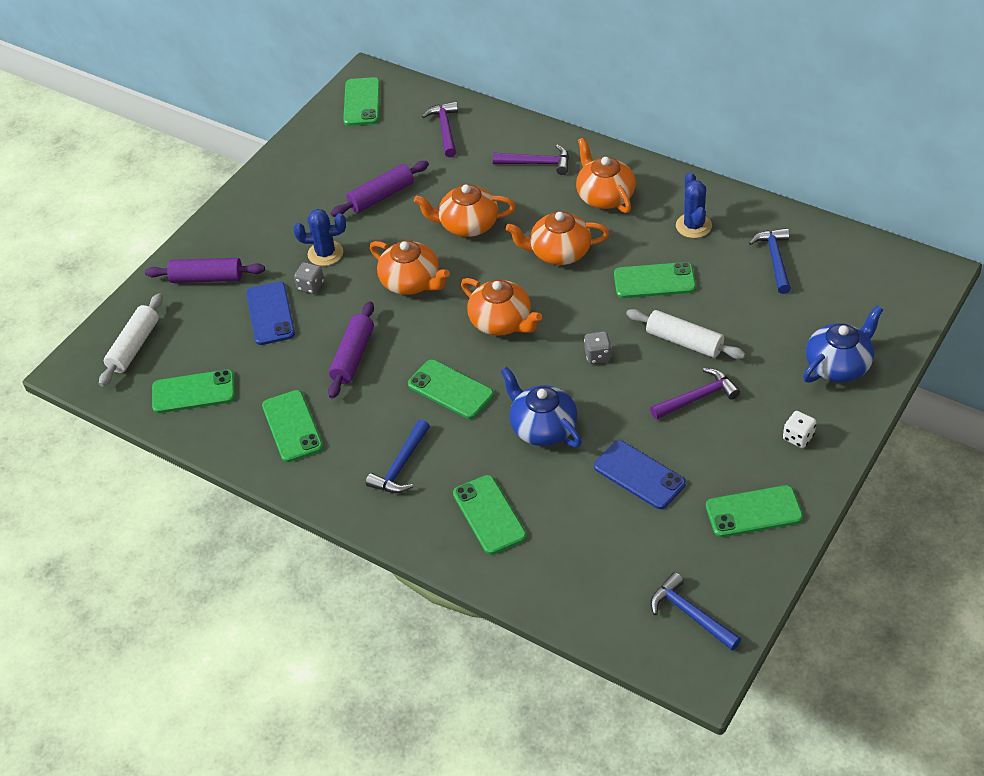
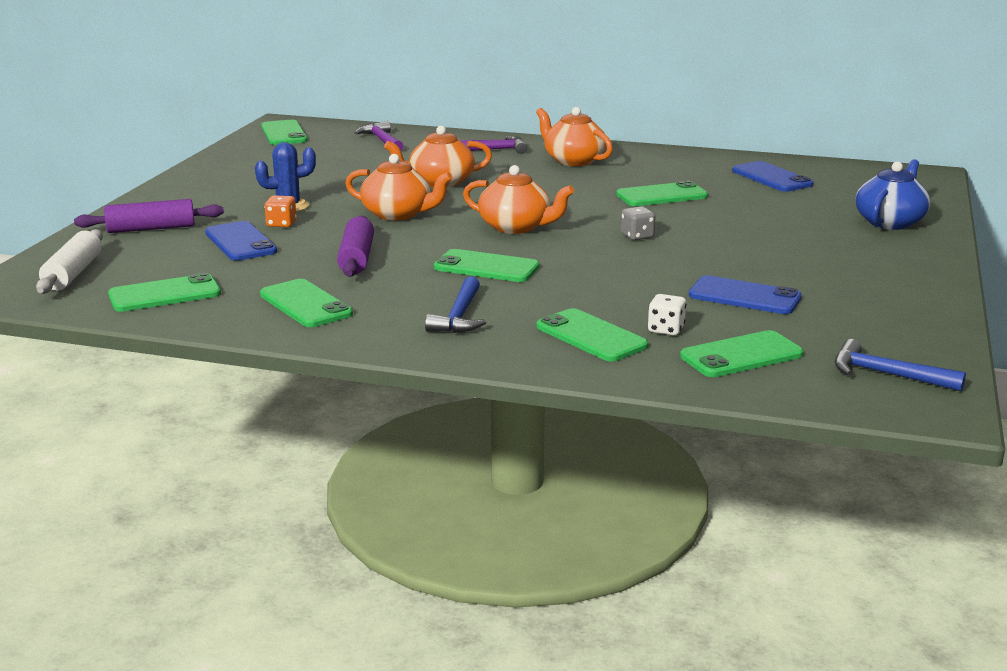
camera: 20 degrees left, 25 degrees down
grey dice [294,262,324,294] -> orange dice [264,195,297,227]
purple rolling pin [331,161,429,217] -> none
blue teapot [501,367,582,447] -> none
orange teapot [506,211,609,265] -> none
white rolling pin [626,309,745,359] -> none
purple hammer [650,368,740,420] -> none
blue cactus [676,172,712,238] -> none
green phone [706,485,803,537] -> green phone moved to [680,330,803,377]
blue hammer [749,228,791,294] -> blue phone [732,161,813,192]
white dice [783,411,816,448] -> white dice moved to [648,294,686,335]

